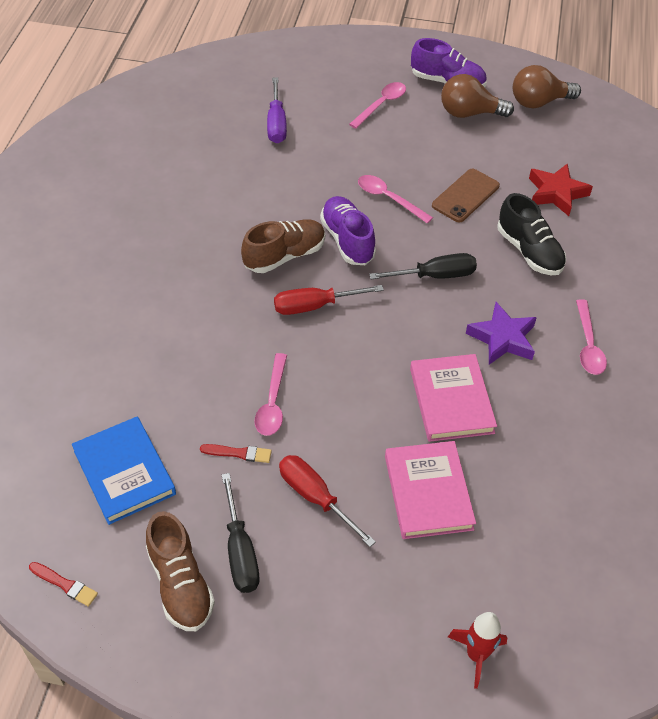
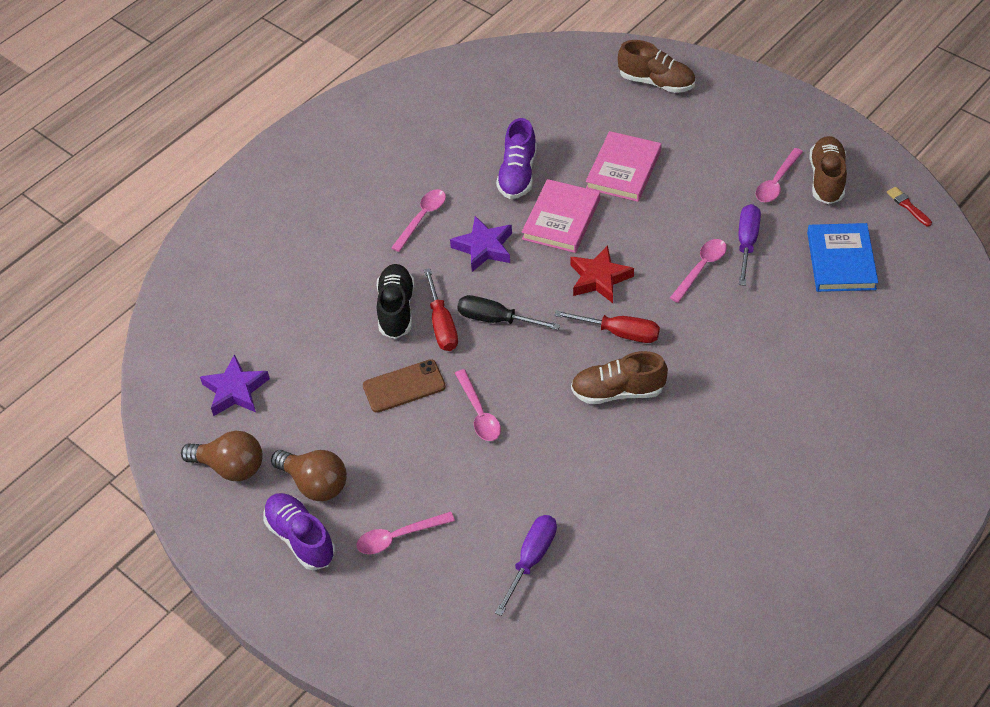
camera: 145 degrees left, 0 degrees up
red brush [200,444,272,463] -> purple screwdriver [739,204,761,286]
black screwdriver [222,473,259,593] -> pink spoon [755,148,803,202]
red screwdriver [279,455,376,547] -> red screwdriver moved to [424,268,458,351]
purple shoe [320,196,376,265] -> purple shoe moved to [496,118,537,199]
red rocket [448,612,507,689] -> brown shoe [618,40,695,93]
red star [529,163,593,216] -> red star moved to [570,245,634,303]
none -> purple star [200,354,270,416]

